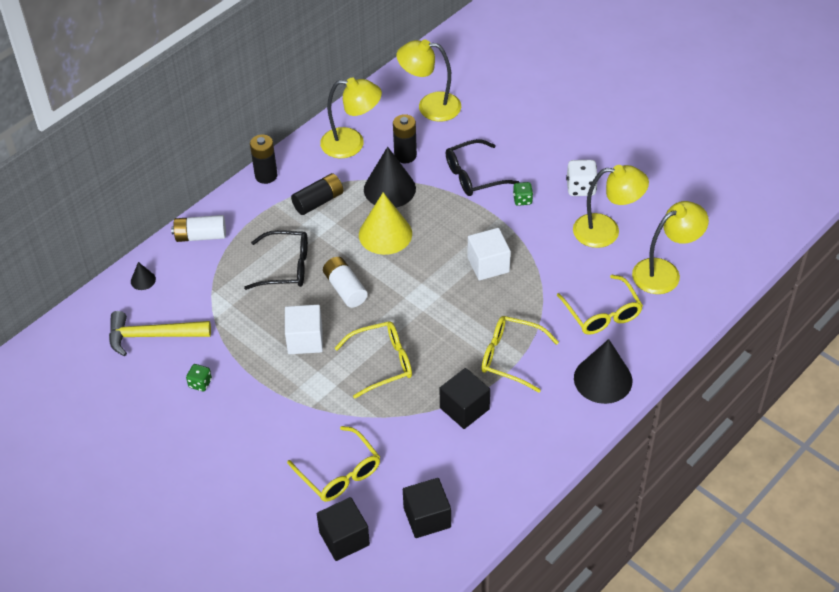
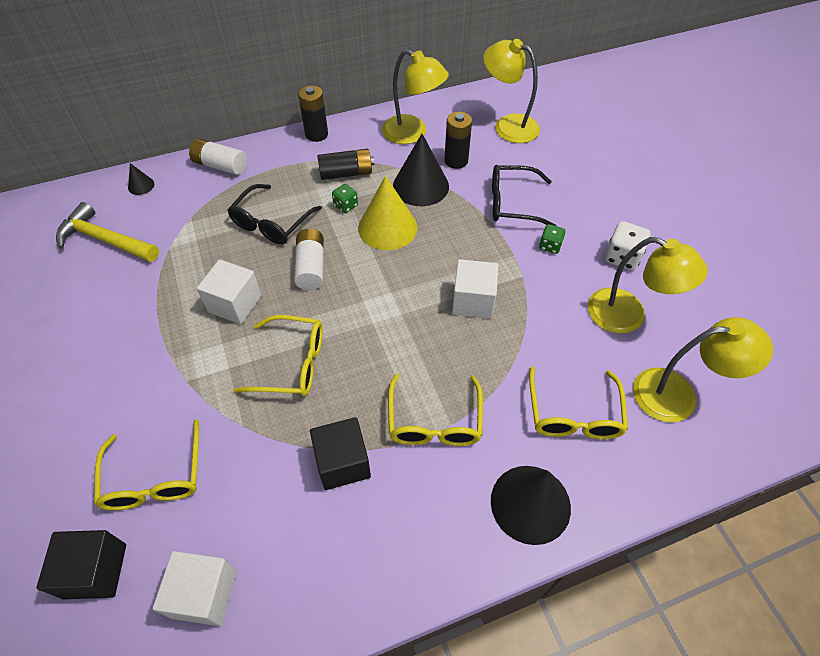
camera: 25 degrees right, 5 degrees up
green dice [186,364,212,391] -> green dice moved to [332,184,358,213]
black glasses [244,230,308,290] -> black glasses turned 90 degrees clockwise [228,184,322,244]
black cube [403,478,451,538] -> white cube [153,551,237,626]
yellow glasses [481,316,559,392] -> yellow glasses turned 135 degrees counterclockwise [388,374,483,446]

